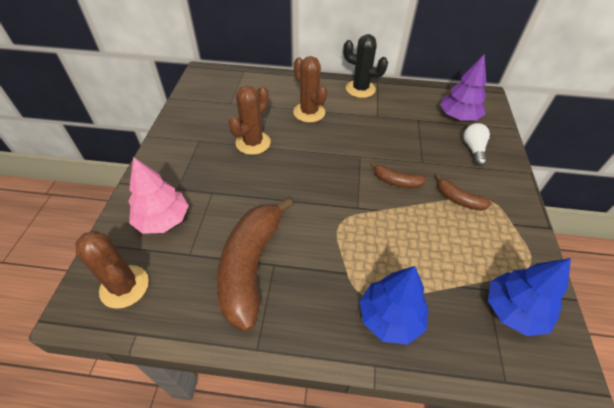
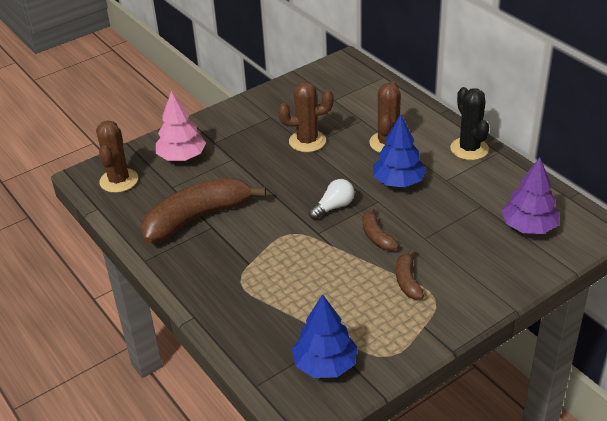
camera: 50 degrees right, 10 degrees down
blue tree [360,266,428,344] -> blue tree moved to [373,114,426,188]
white light bulb [463,123,490,166] -> white light bulb moved to [309,179,355,220]

